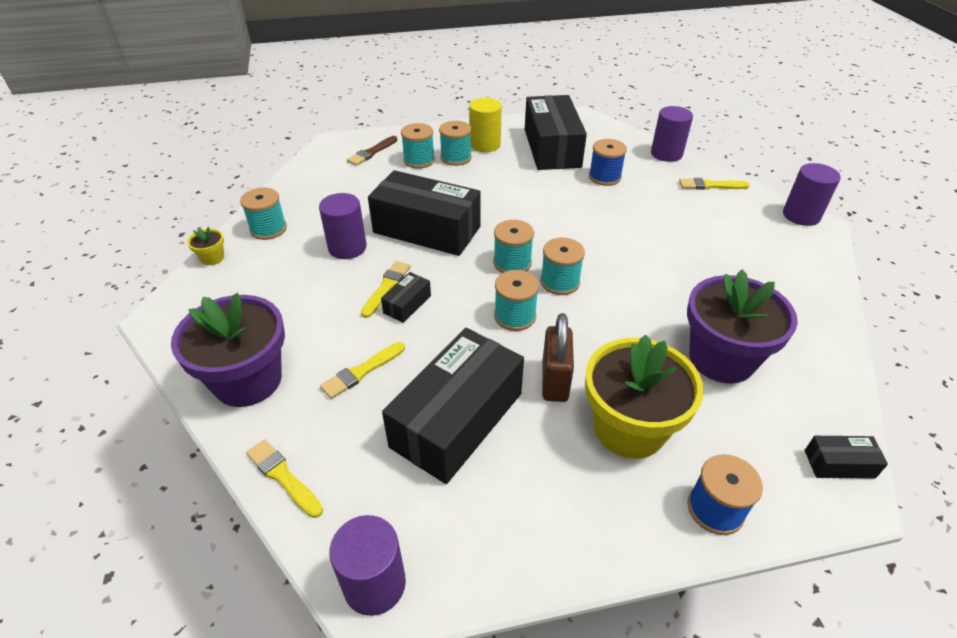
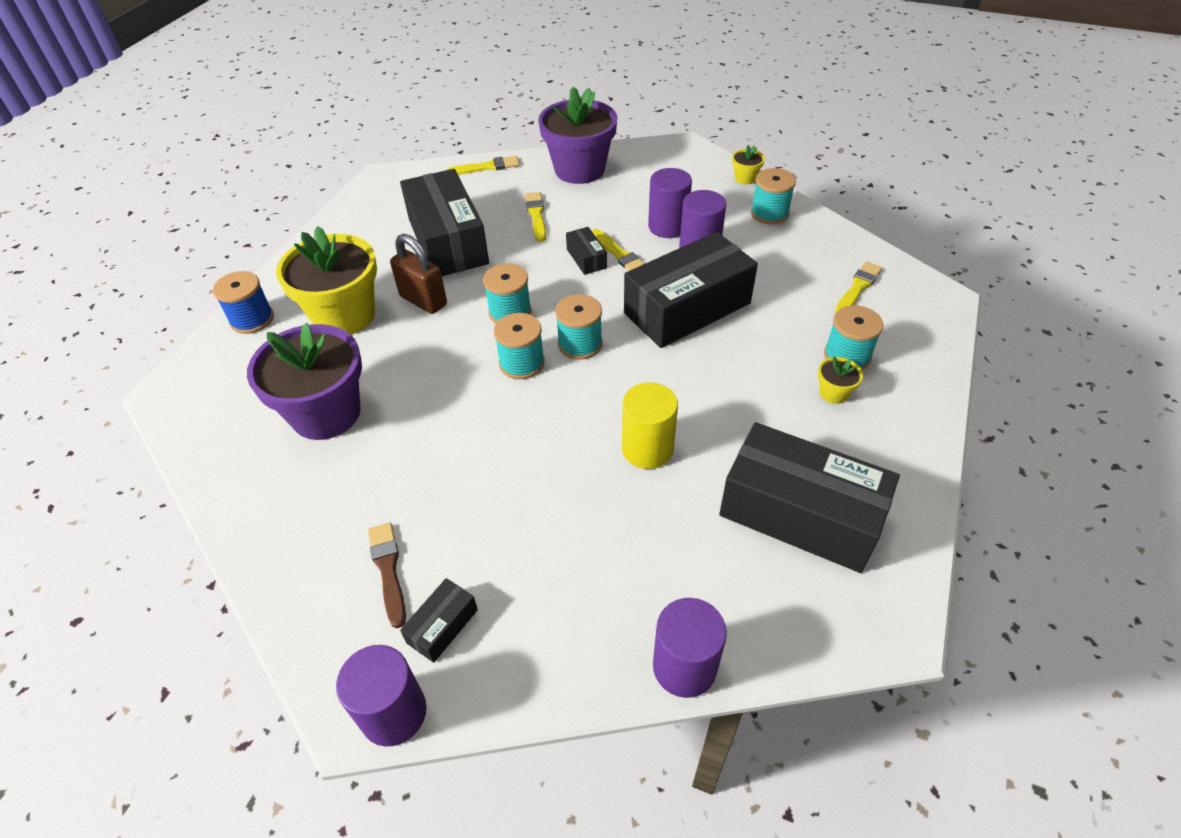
camera: 125 degrees right, 5 degrees up
purple cylinder [329,515,406,616] -> purple cylinder moved to [648,168,692,238]
brown brush [347,136,397,166] -> brown brush moved to [368,522,406,628]
turquoise spool [439,121,472,166] -> yellow flower pot [818,356,863,404]
yellow cylinder [469,98,502,152] -> yellow cylinder moved to [622,382,678,469]
blue spool [589,139,627,186] -> none
yellow brush [679,178,750,190] -> yellow brush moved to [835,261,882,313]
black box [805,436,888,479] -> black box moved to [400,578,478,663]

